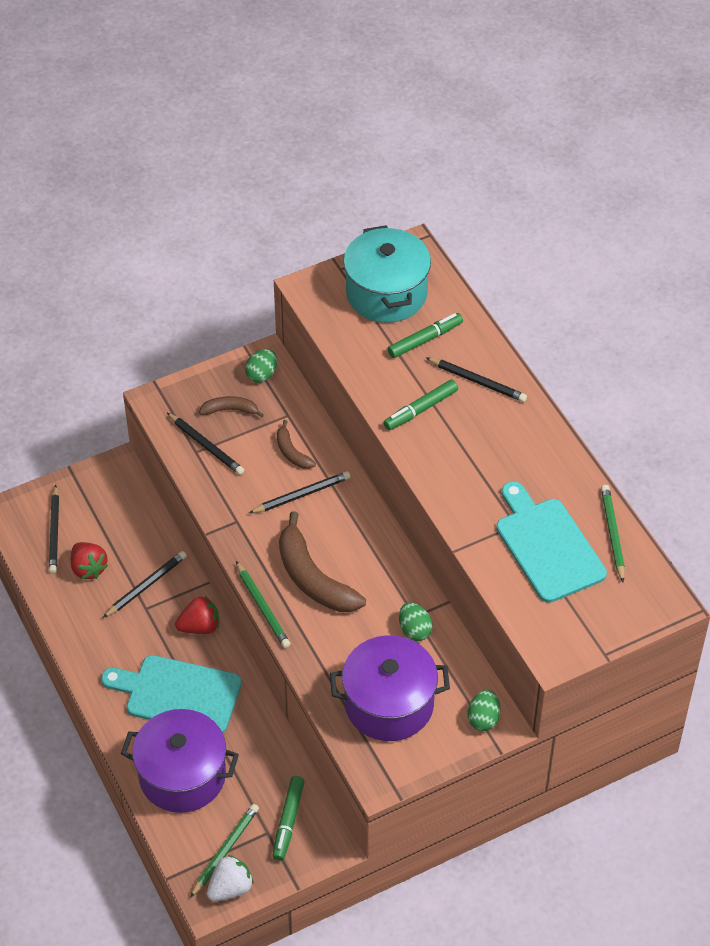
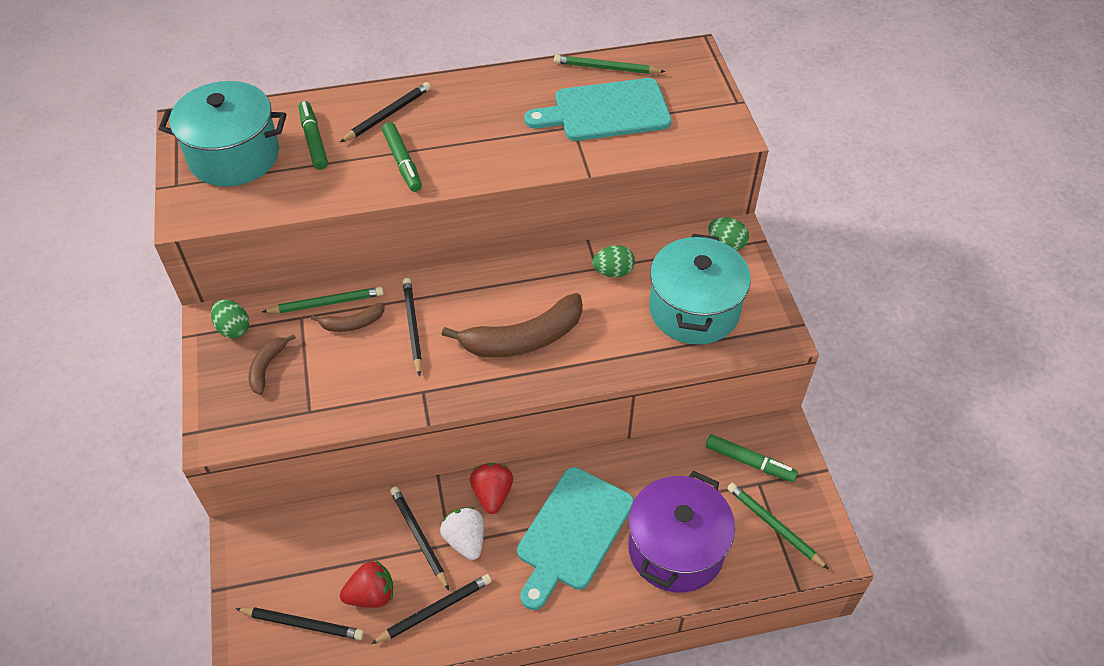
camera: 75 degrees left, 0 degrees up
black pencil [167,413,244,475] -> black pencil moved to [371,574,492,644]
white strawberry [207,855,254,901] -> white strawberry moved to [440,507,484,560]
green pencil [236,561,290,648] -> green pencil moved to [262,287,384,313]
purple pot [330,635,450,741] -> turquoise pot [649,234,751,345]

